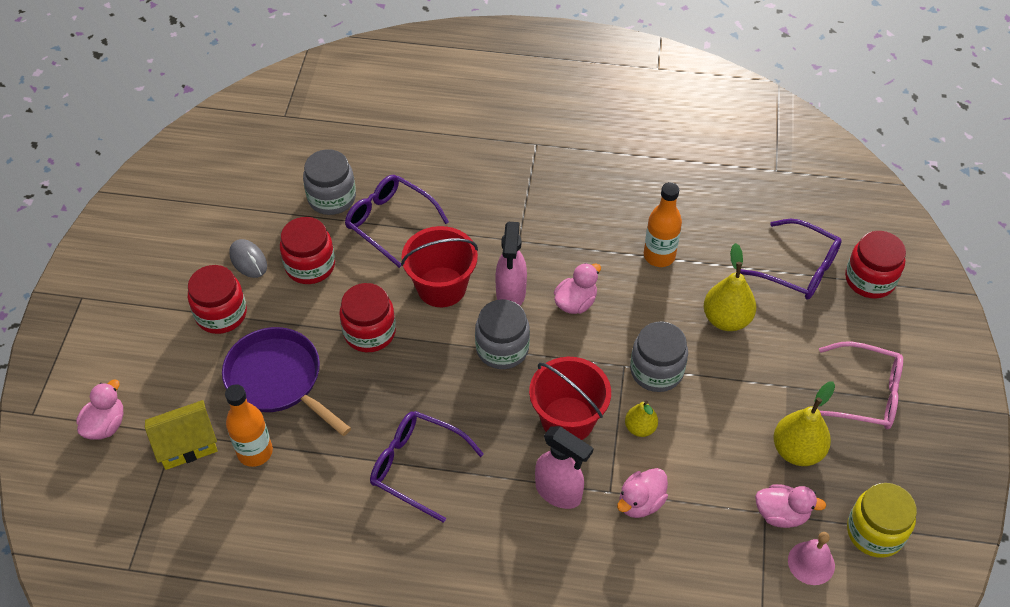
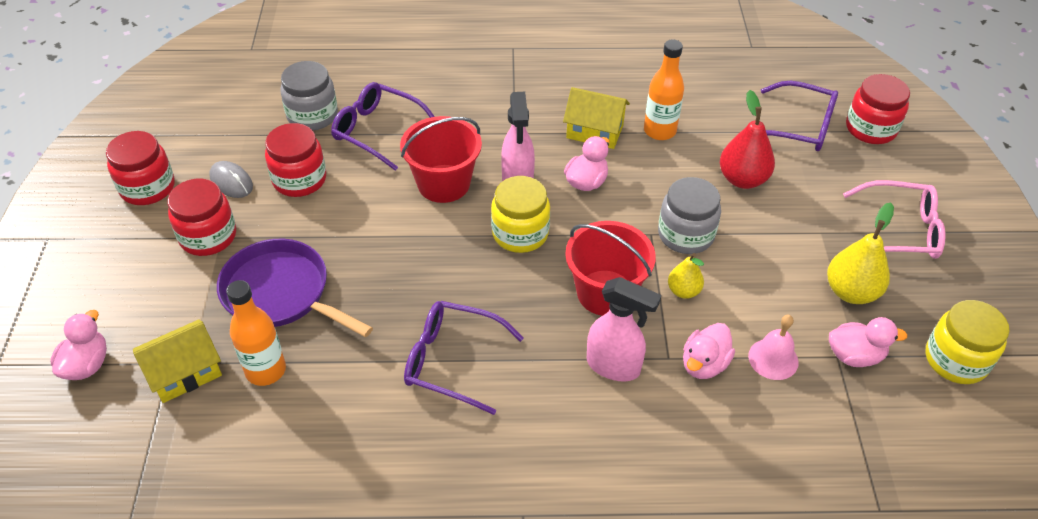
camera: 10 degrees left, 5 degrees down
red jar [339,283,396,352] -> red jar moved to [106,131,175,205]
grey jar [475,299,530,369] -> yellow jar [491,176,550,253]
yellow pear [704,243,756,331] -> red pear [720,90,775,189]
pink bell [788,532,835,585] -> pink bell moved to [748,315,799,380]
none -> yellow house [563,87,630,149]

